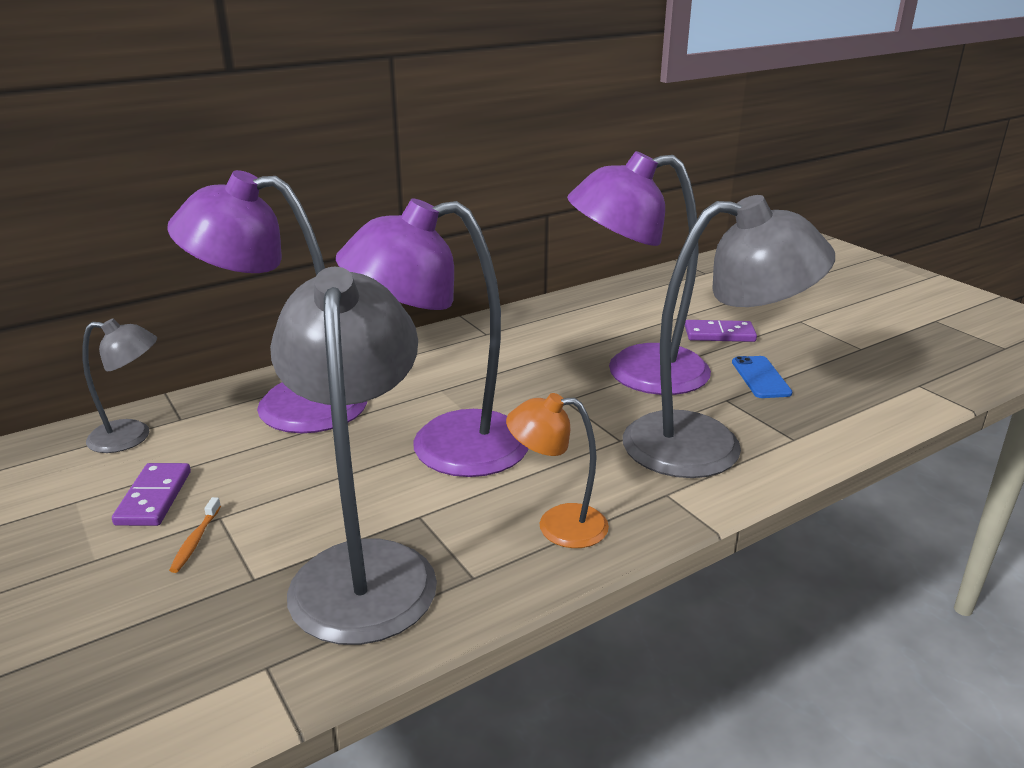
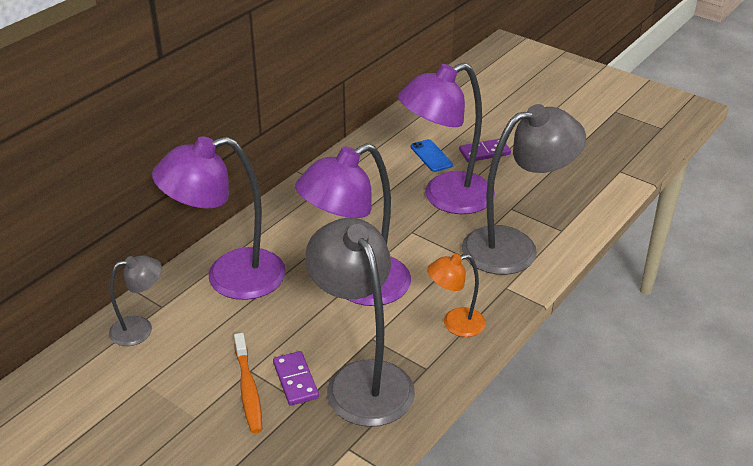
camera: 20 degrees left, 10 degrees up
purple domino [112,463,191,526] -> purple domino moved to [273,351,319,406]
orange toothbrush [169,497,221,573] -> orange toothbrush [234,333,262,433], size x1.87
blue phone [732,356,792,398] -> blue phone moved to [411,139,453,172]

